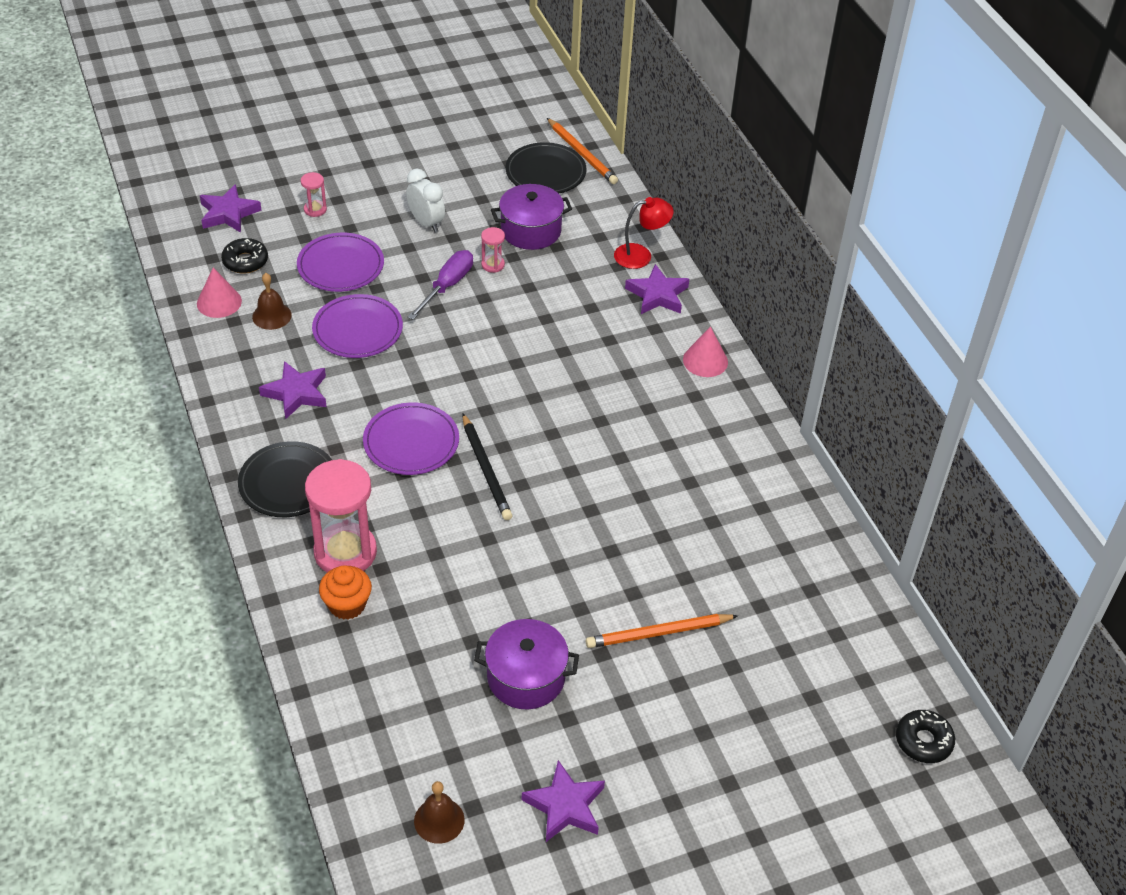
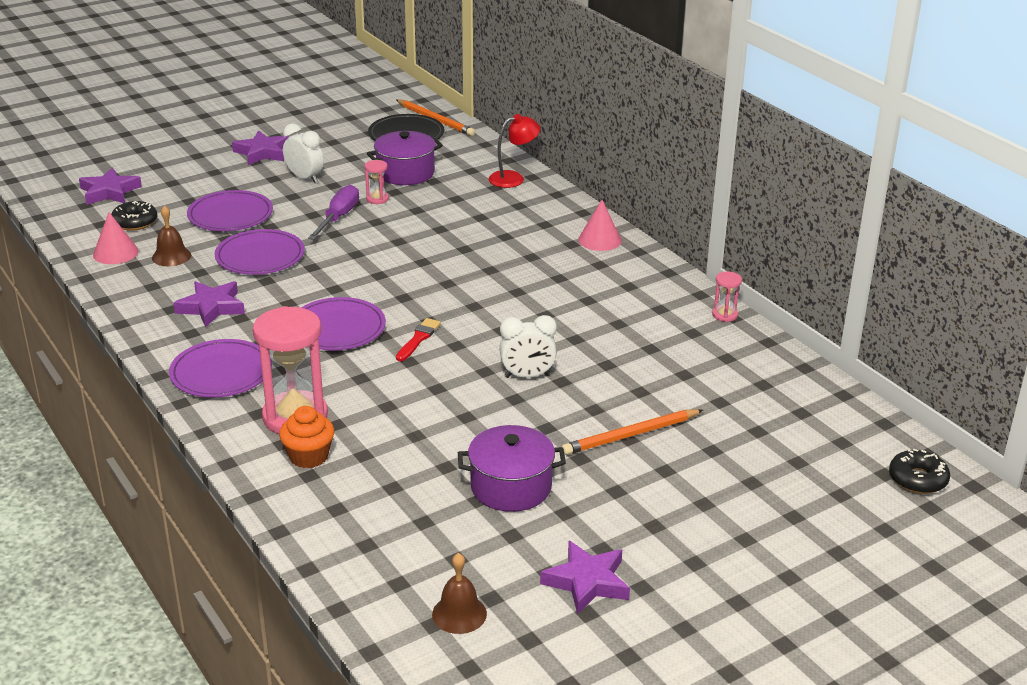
camera: 10 degrees left, 15 degrees down
black plate [238,441,332,517] -> purple plate [169,339,272,398]
pink hourglass [301,172,327,217] -> pink hourglass moved to [712,271,742,322]
black pencil [462,414,513,520] -> red brush [396,318,441,361]
purple star [625,264,689,314] -> purple star moved to [232,130,290,165]
none -> white clock [499,315,557,378]

